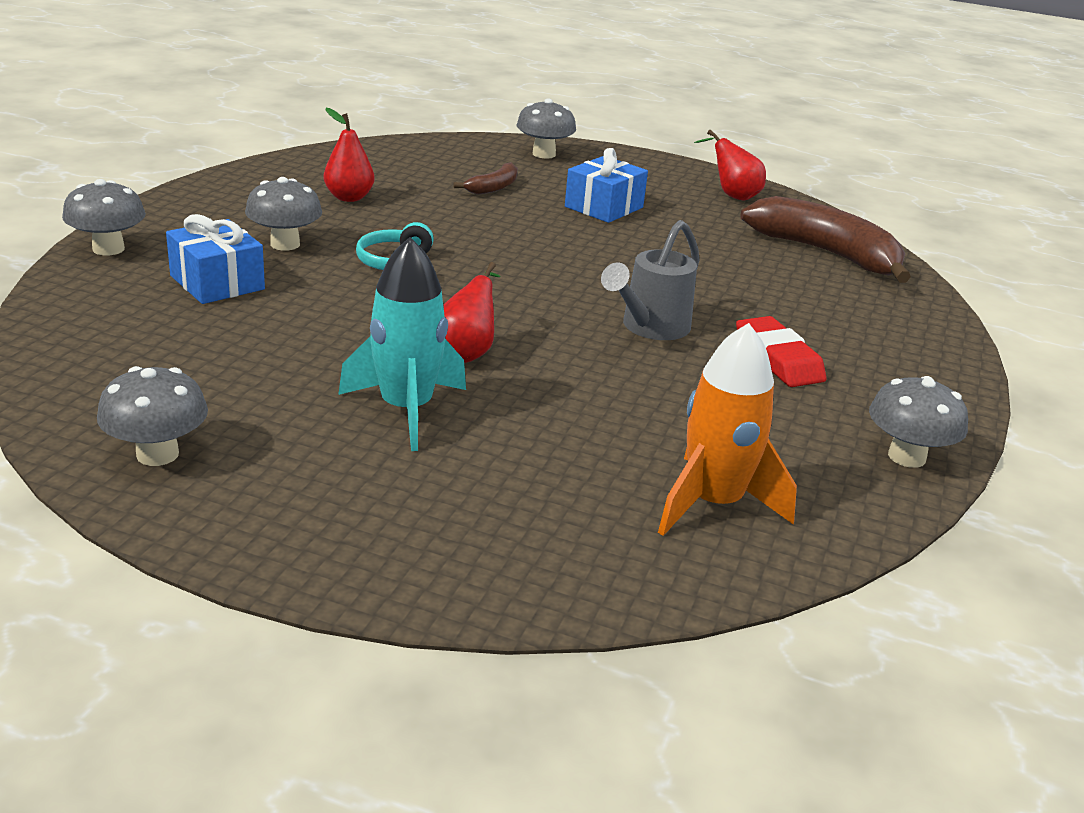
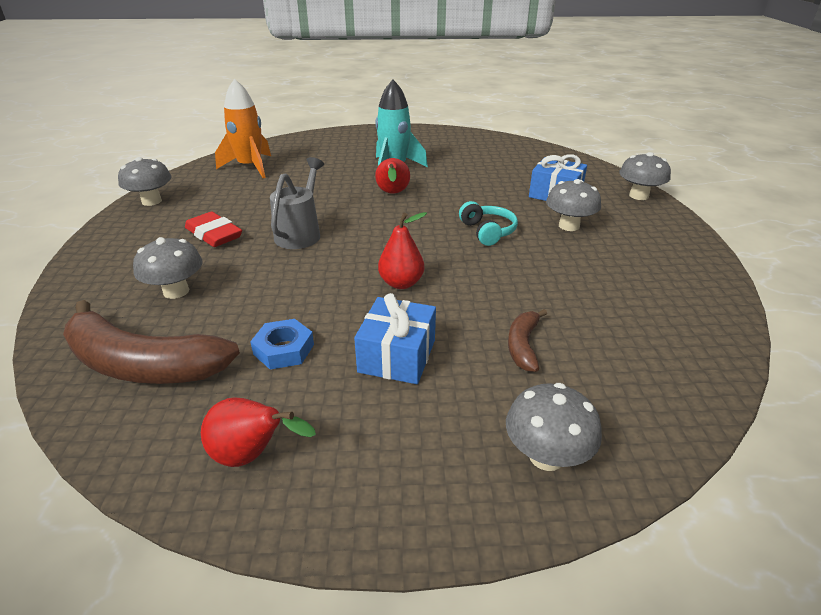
camera: 160 degrees right, 5 degrees up
grey mushroom [97,366,208,466] -> grey mushroom moved to [133,237,202,299]
red pear [324,108,375,202] -> red pear moved to [378,212,427,289]
none -> blue nut [250,319,314,370]

